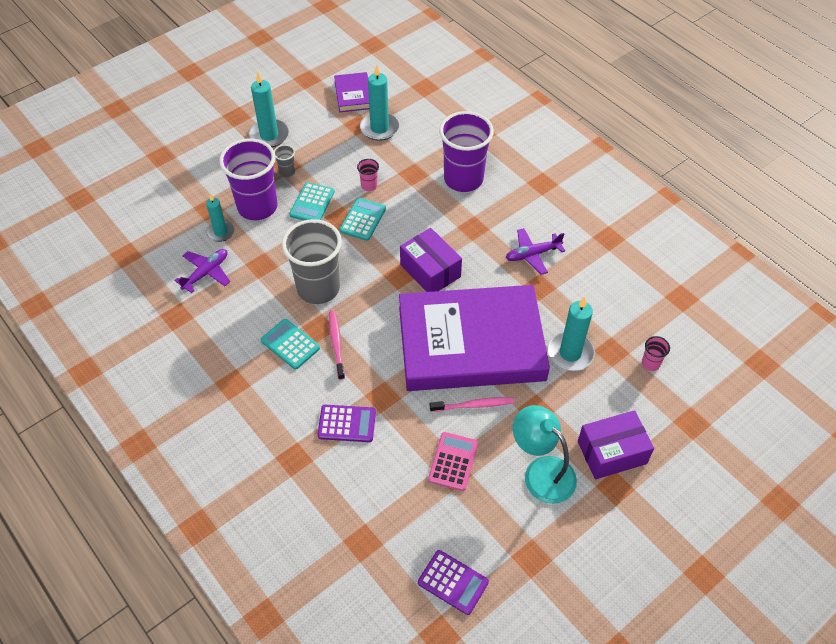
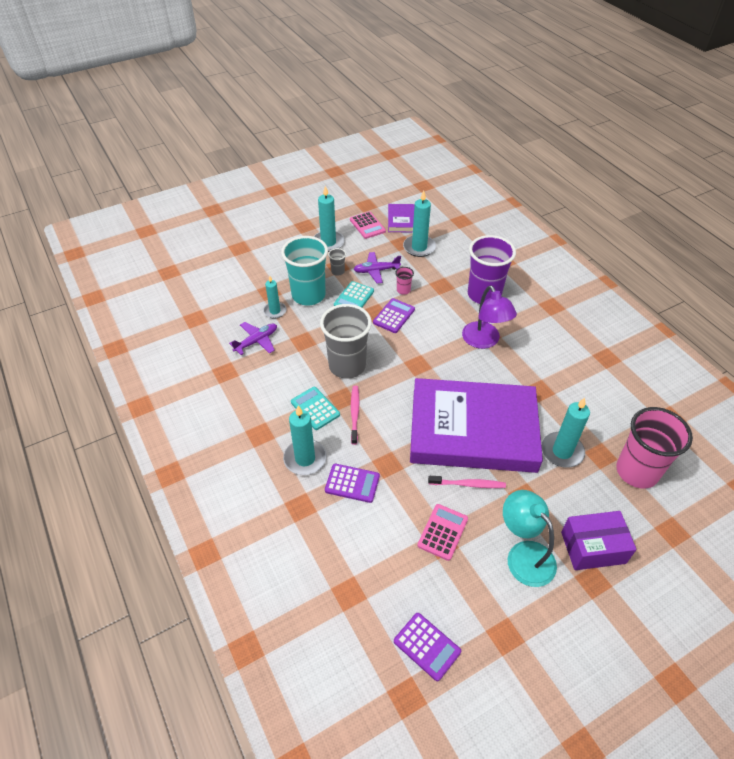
camera: 10 degrees right, 5 degrees down
purple cup [219,139,278,220] -> turquoise cup [281,236,328,306]
turquoise calculator [339,198,386,241] -> purple calculator [373,298,415,333]
purple box [400,228,462,292] -> none
purple plane [506,228,565,275] -> purple plane moved to [354,252,401,283]
pink cup [642,336,670,371] -> pink cup [616,407,693,488], size x2.42
none -> turquoise candle [283,405,327,475]
none -> pink calculator [350,211,386,239]
none -> purple lamp [462,285,517,349]

